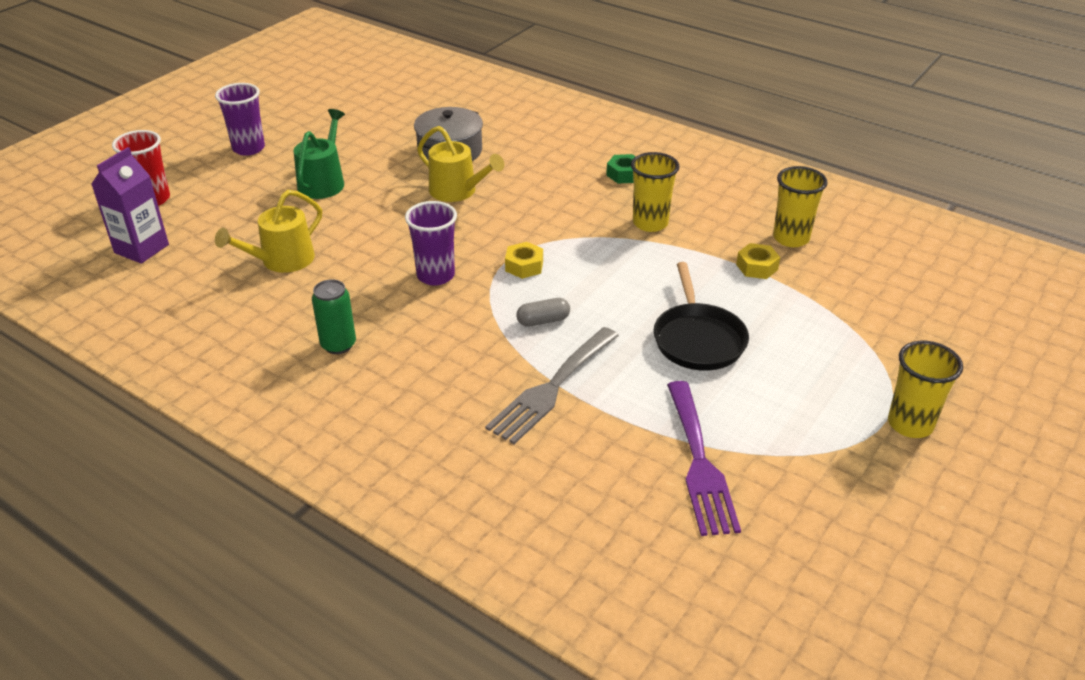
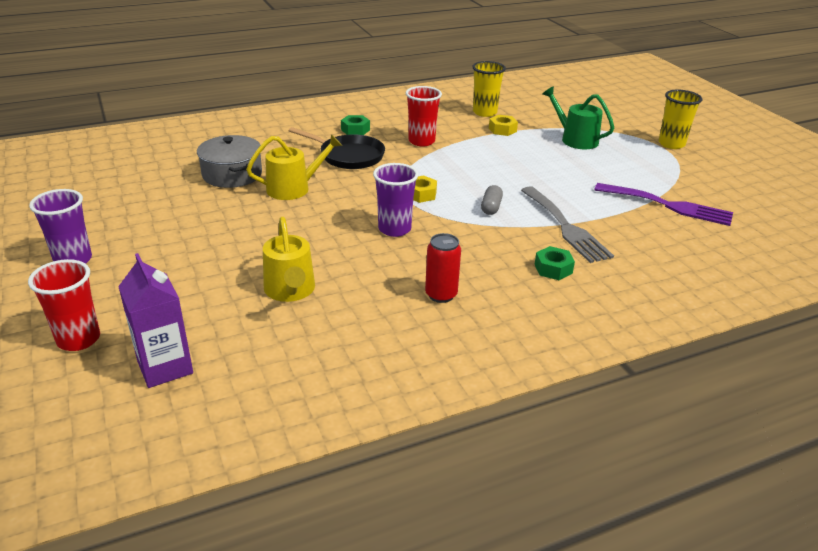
camera: 60 degrees left, 5 degrees down
green watering can [294,109,345,199] -> green watering can moved to [543,86,614,149]
green can [312,279,356,354] -> red can [425,233,461,303]
yellow cup [631,152,680,232] -> red cup [406,86,442,146]
black pan [654,262,749,371] -> black pan moved to [289,127,385,169]
none -> green nut [535,246,575,280]

